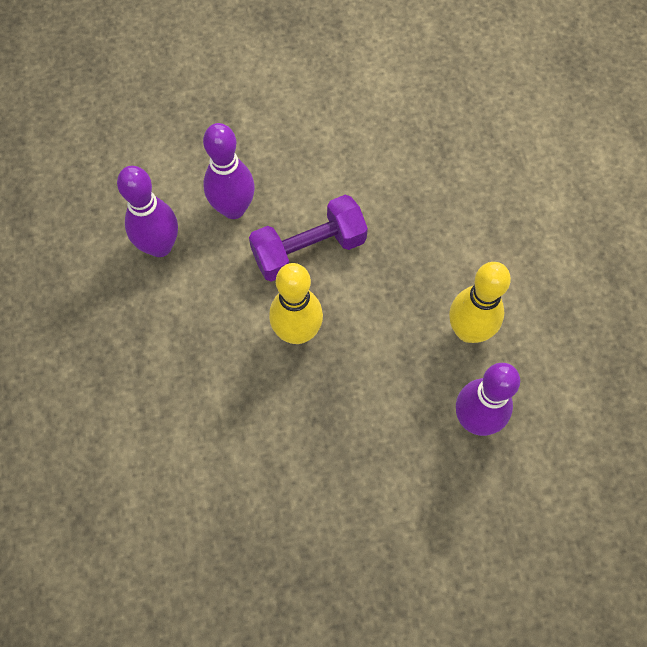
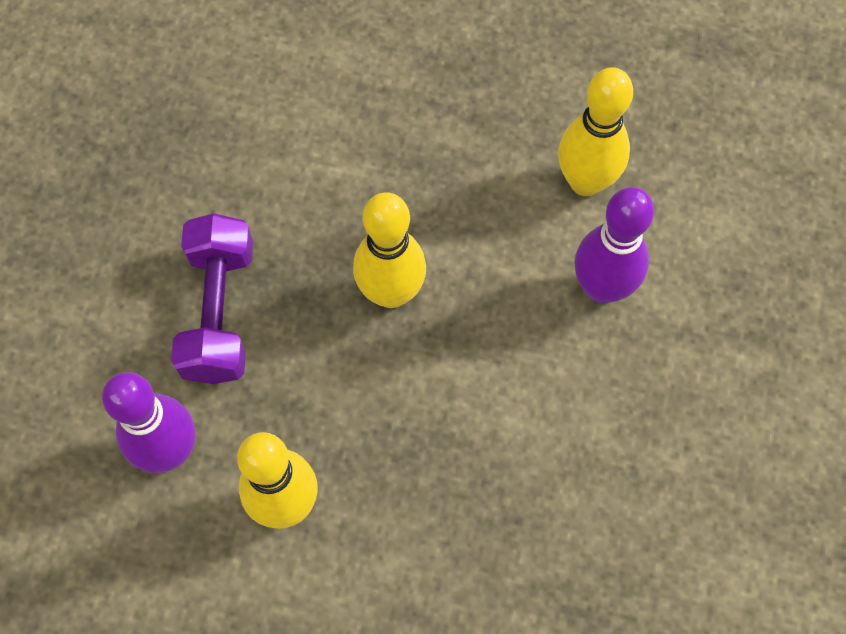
camera: 115 degrees right, 0 degrees up
purple bowling pin [117,166,178,257] -> yellow bowling pin [558,68,633,196]
purple dumbbell [249,195,368,282] -> purple dumbbell moved to [171,213,253,384]

